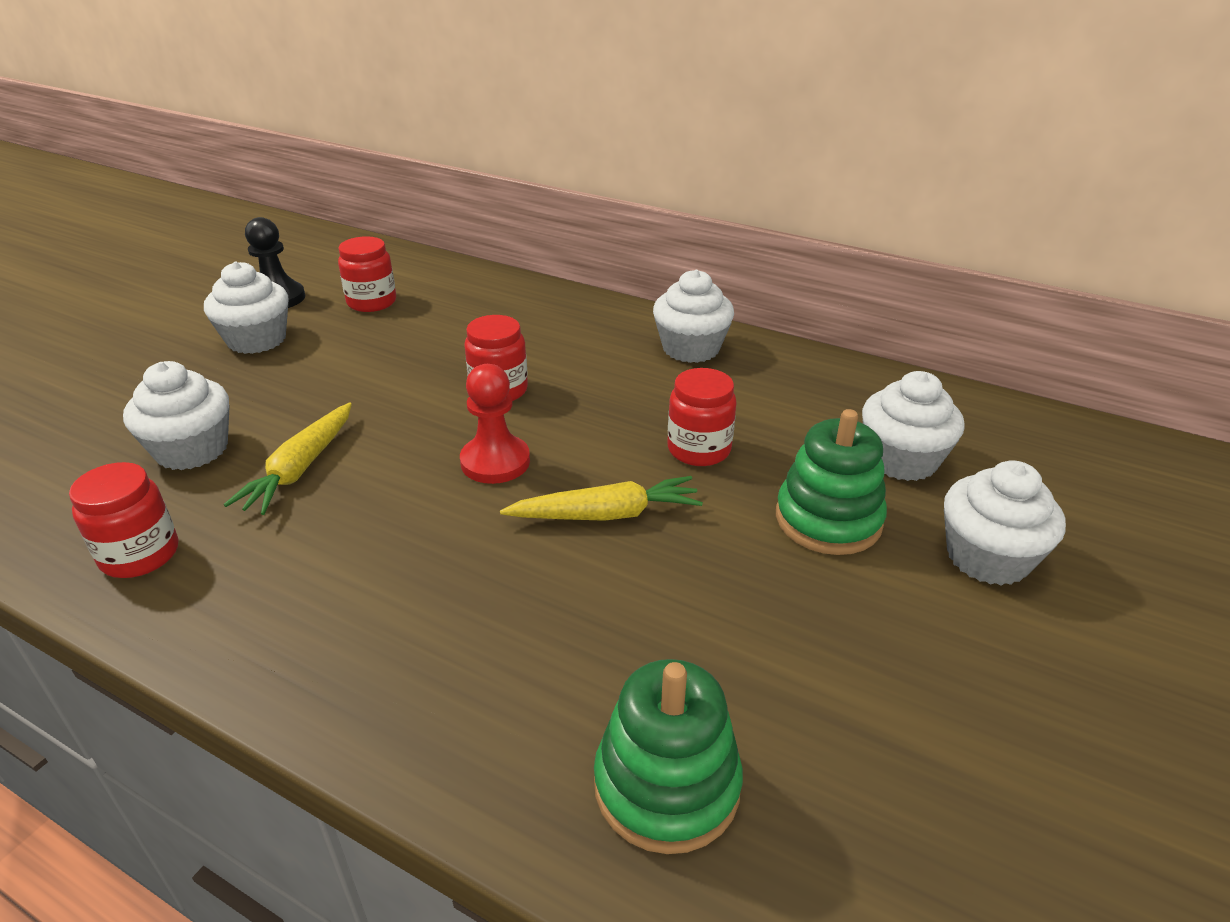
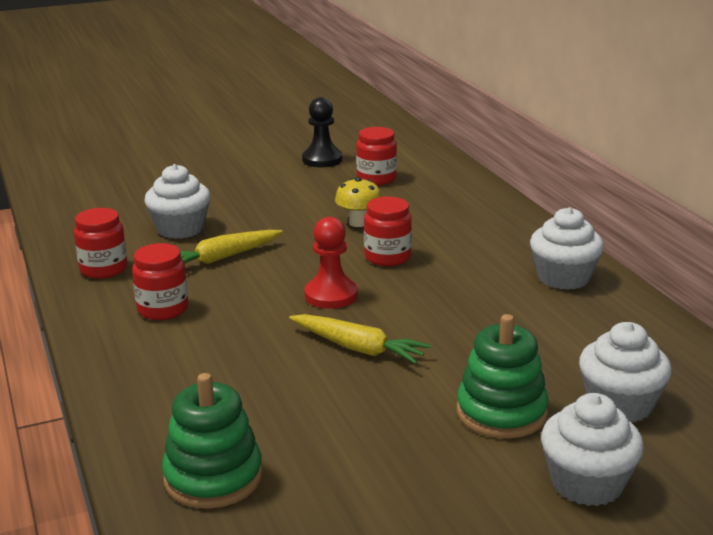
camera: 40 degrees right, 10 degrees down
white cupcake [204,261,289,354] -> none
red jar [667,368,737,466] -> red jar moved to [132,243,188,320]
none -> yellow mushroom [335,177,381,227]

